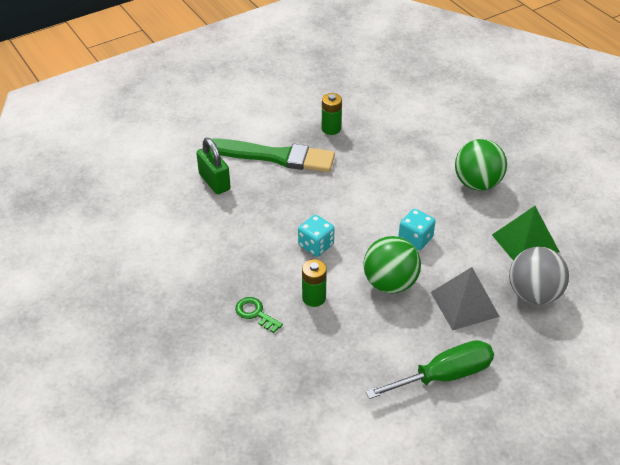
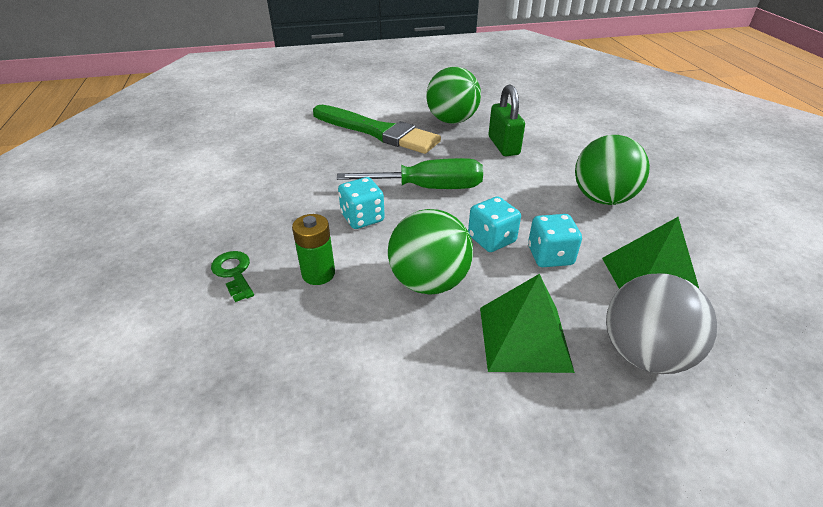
camera: 20 degrees right, 5 degrees down
green padlock [196,138,231,194] -> green padlock moved to [488,85,525,156]
green battery [322,93,342,135] -> green ball [426,67,481,124]
green screwdriver [365,340,494,399] -> green screwdriver moved to [337,158,483,189]
grey pyramid [431,267,500,331] -> green pyramid [480,274,575,373]
none -> turquoise dice [528,214,582,267]

